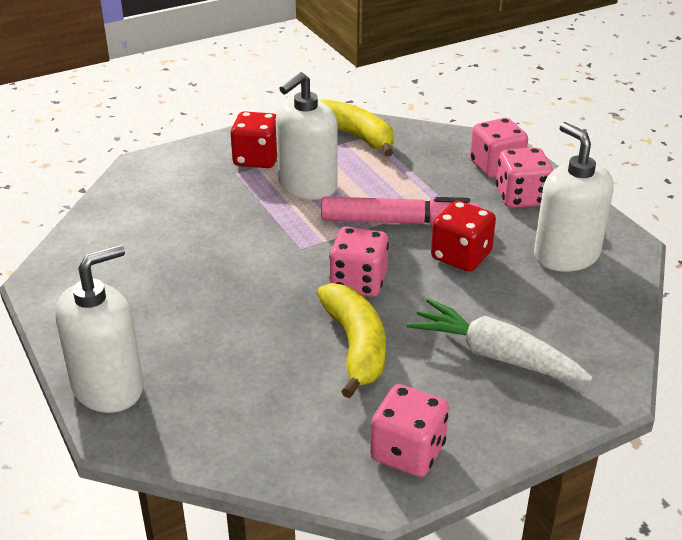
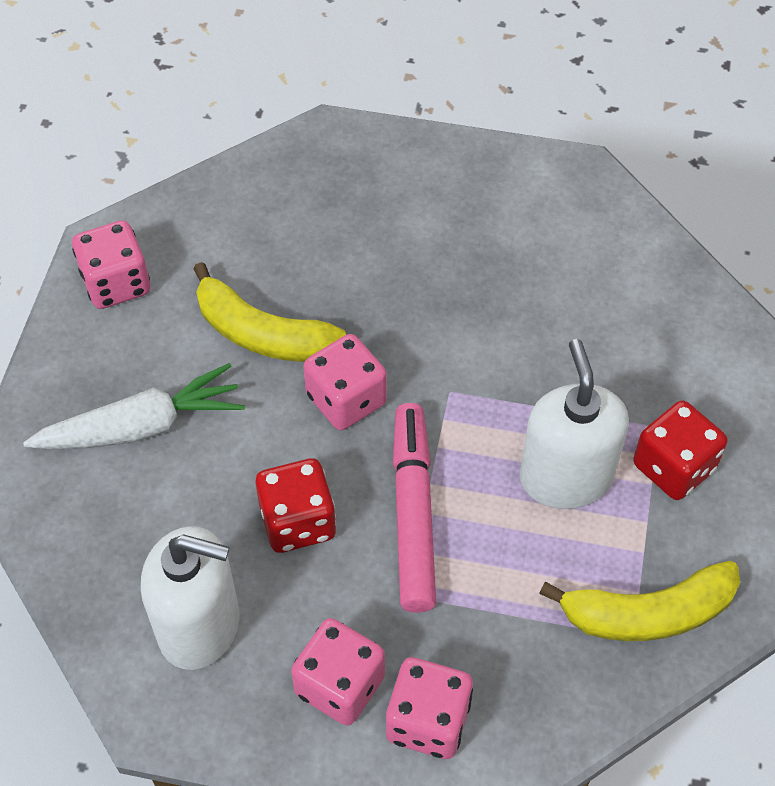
camera: 130 degrees right, 20 degrees up
white soap dispenser [55,244,144,413] -> none
pink marker [321,197,480,225] -> pink marker turned 135 degrees clockwise [393,403,436,613]

